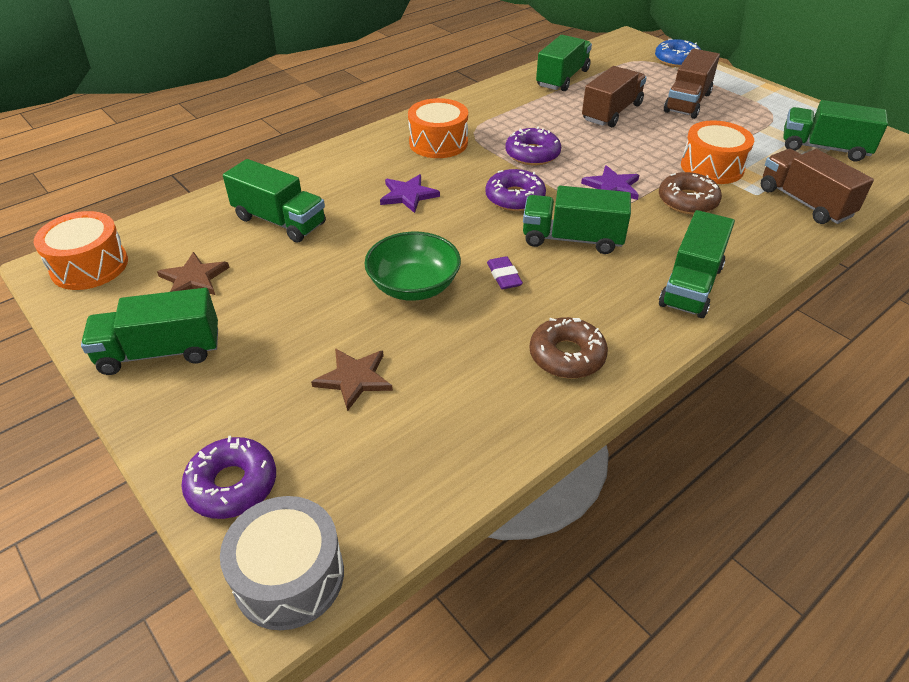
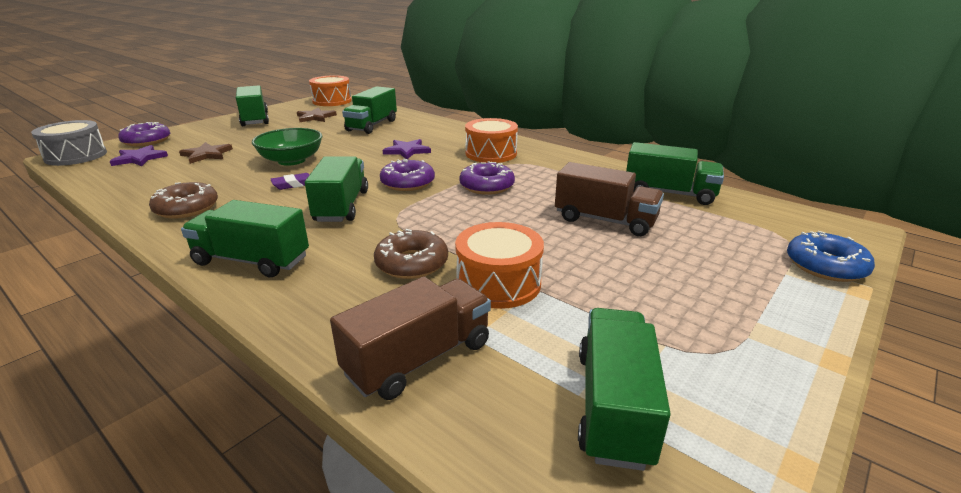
camera: 80 degrees right, 15 degrees down
purple star [581,165,639,200] -> purple star moved to [110,145,168,166]
brown truck [664,49,720,119] -> none

